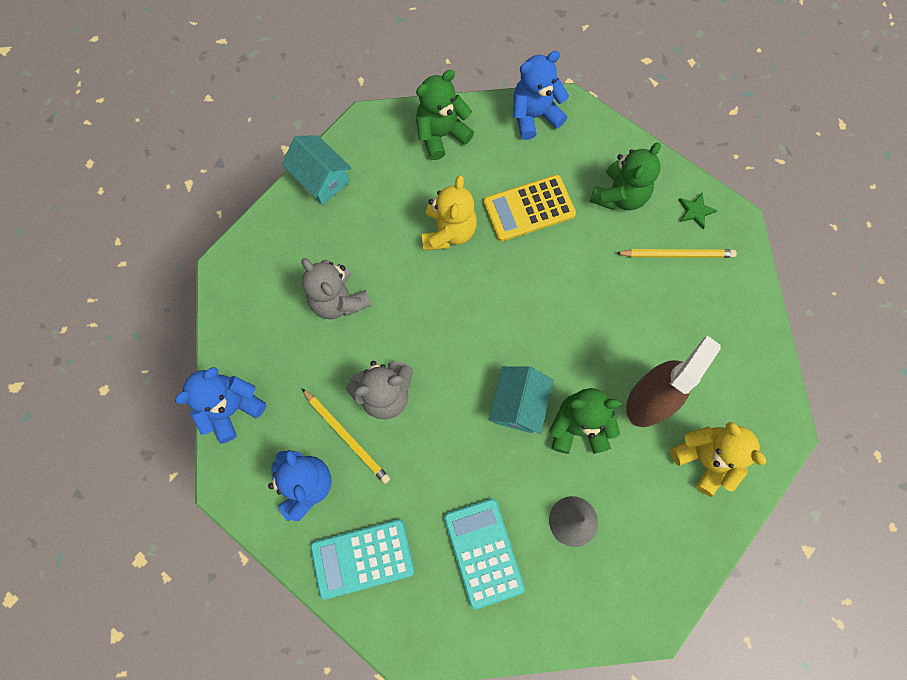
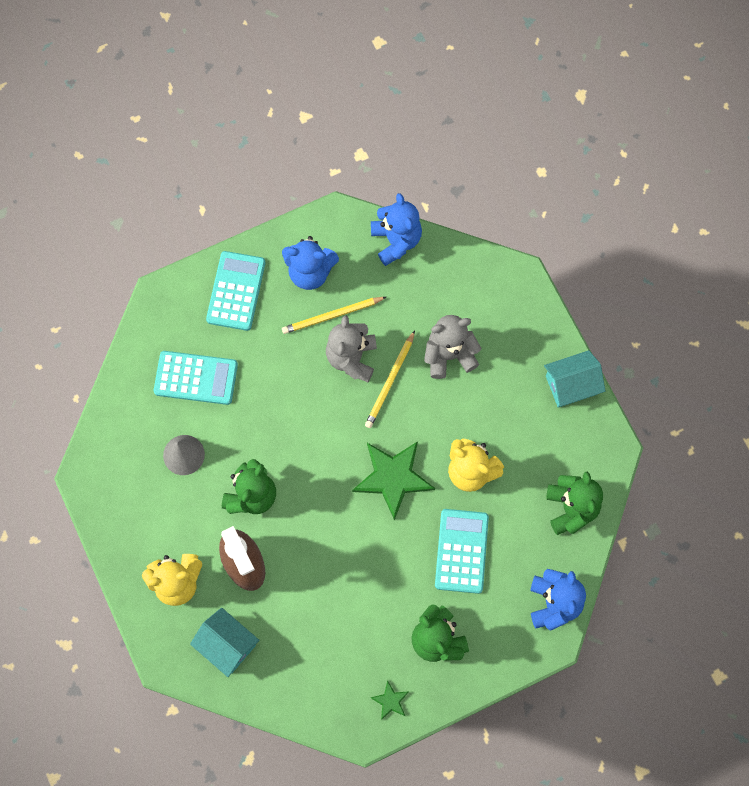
camera: 115 degrees right, 0 degrees up
yellow calculator [483,175,576,241] -> turquoise calculator [435,509,489,594]
turquoise house [489,366,553,434] -> turquoise house moved to [190,608,260,677]
yellow pencil [616,249,737,258] -> yellow pencil moved to [365,330,415,428]
none -> green star [352,441,435,520]

